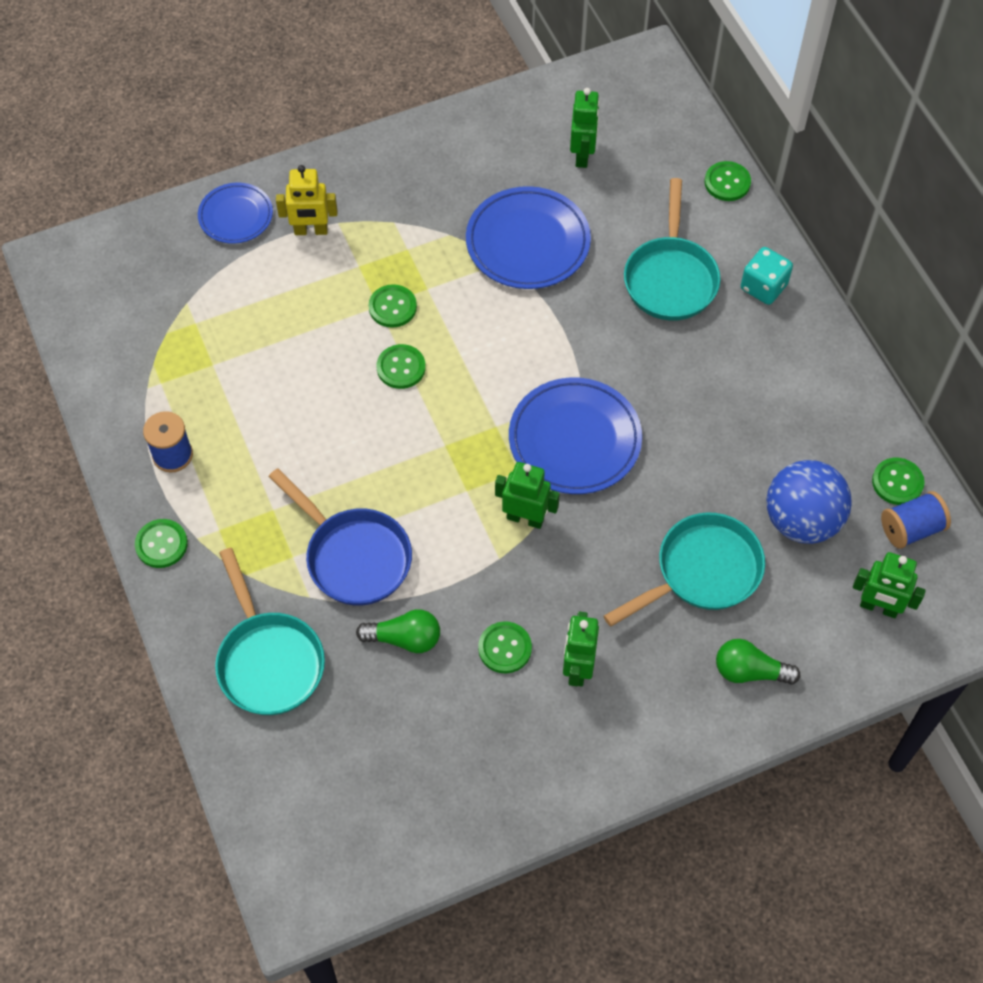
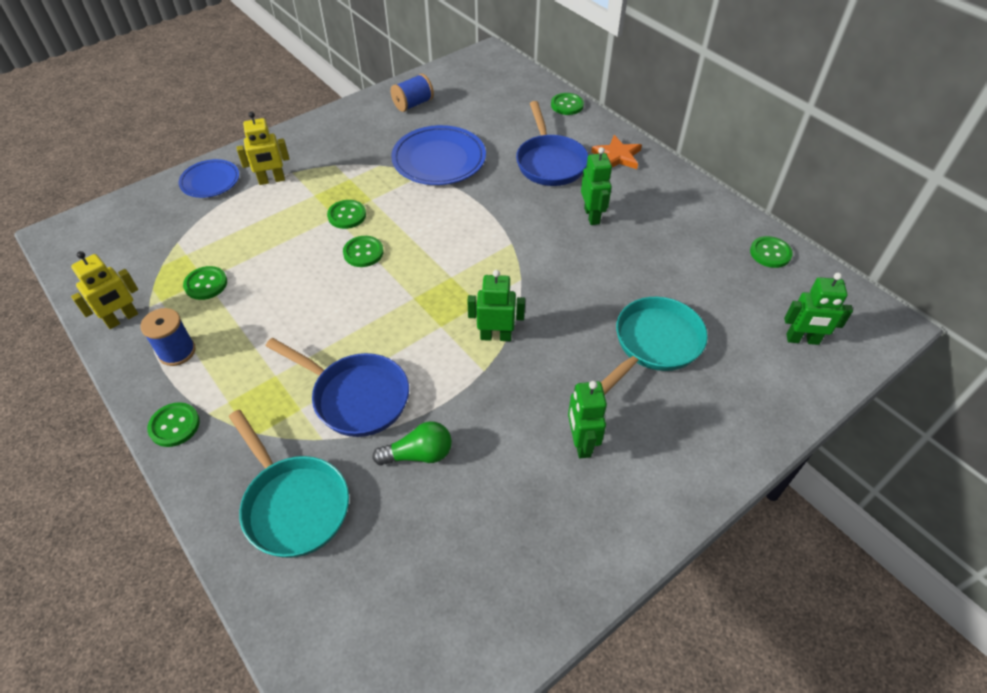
camera: 15 degrees left, 10 degrees down
green button [478,621,532,673] -> green button moved to [183,266,227,300]
blue plate [509,378,642,494] -> none
green robot [570,88,600,168] -> green robot moved to [581,147,612,225]
turquoise pan [624,178,721,321] -> blue pan [516,101,588,186]
green light bulb [716,639,800,685] -> none
turquoise dice [741,247,793,305] -> orange star [591,135,642,169]
blue ball [766,460,852,544] -> none
blue spool [881,491,951,549] -> blue spool moved to [391,74,434,112]
none -> yellow robot [71,251,138,329]

